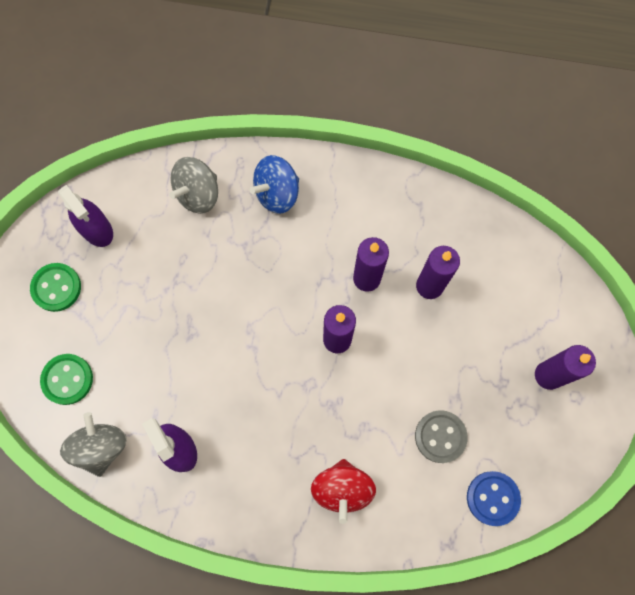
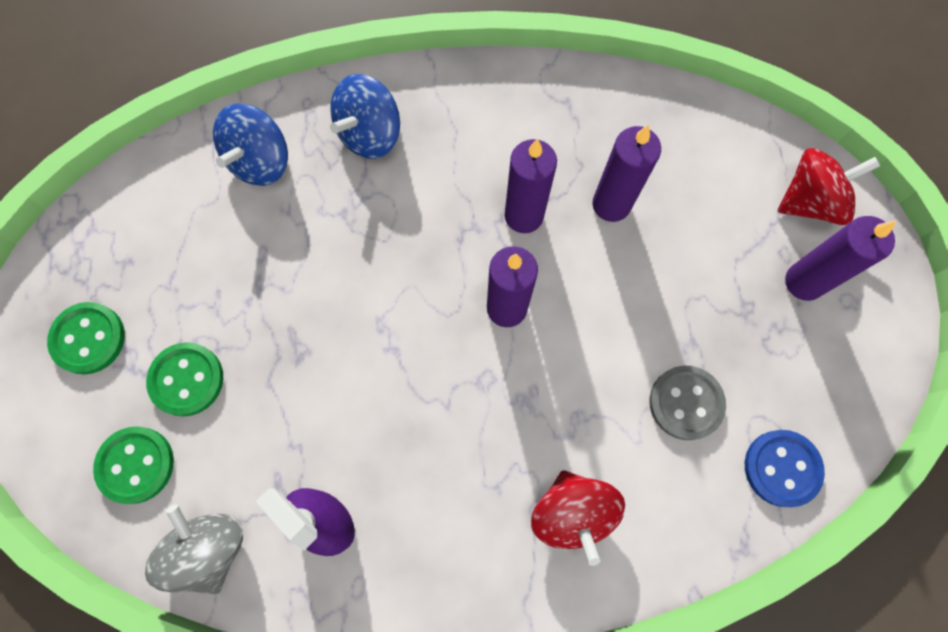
camera: 15 degrees left, 0 degrees up
purple spray bottle [58,184,113,247] -> none
grey spinning top [169,157,218,214] -> blue spinning top [213,103,288,186]
none -> green button [146,342,223,416]
none -> red spinning top [778,148,880,225]

